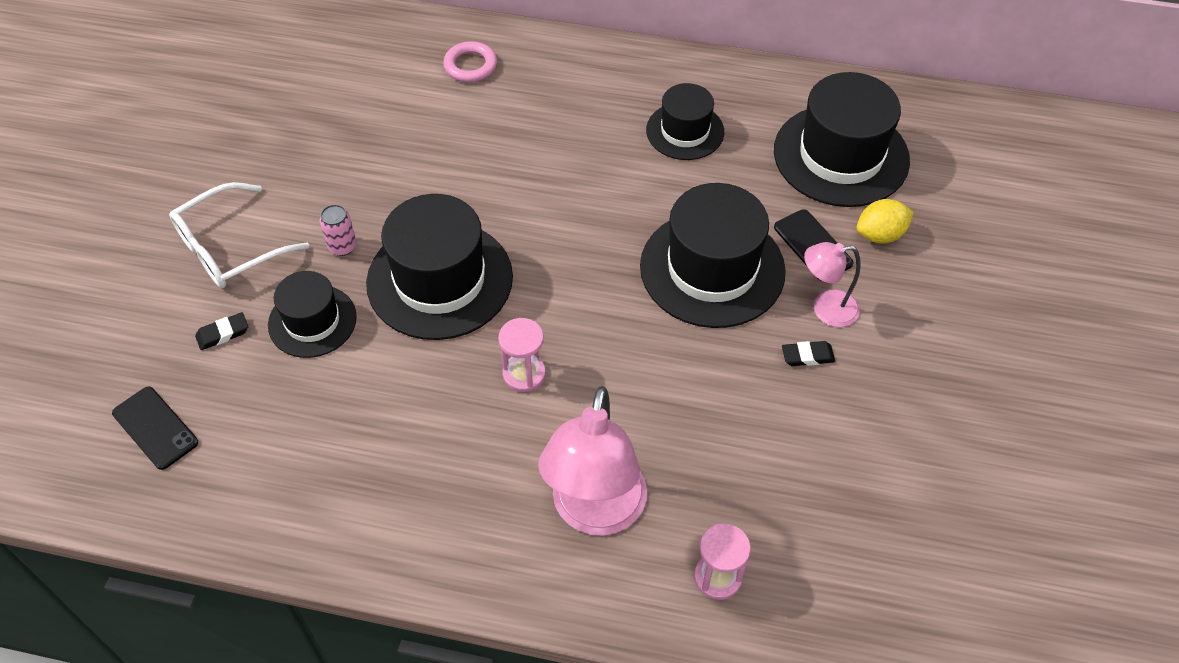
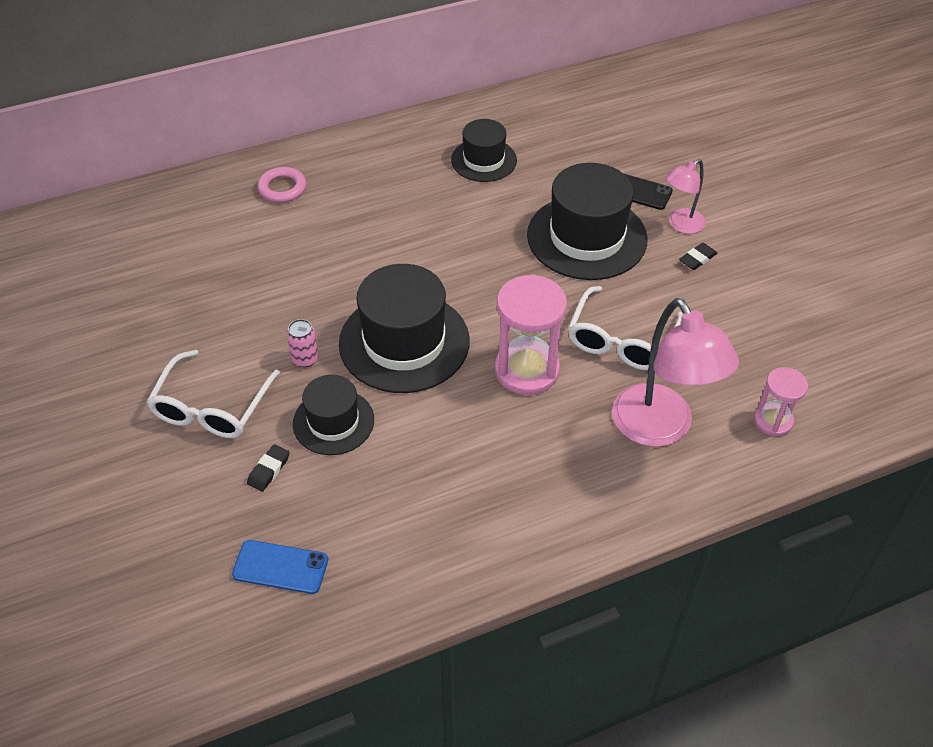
camera: 35 degrees left, 5 degrees down
black phone [112,387,198,470] -> blue phone [232,540,328,594]
pink hourglass [498,318,546,392] -> pink hourglass [495,275,567,395], size x1.74
black hat [774,72,910,207] -> none
yellow lemon [856,199,914,244] -> none
none -> white glasses [568,286,683,370]

